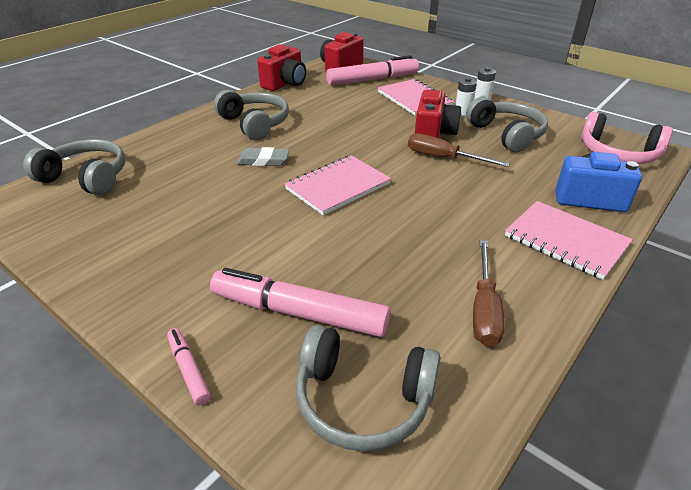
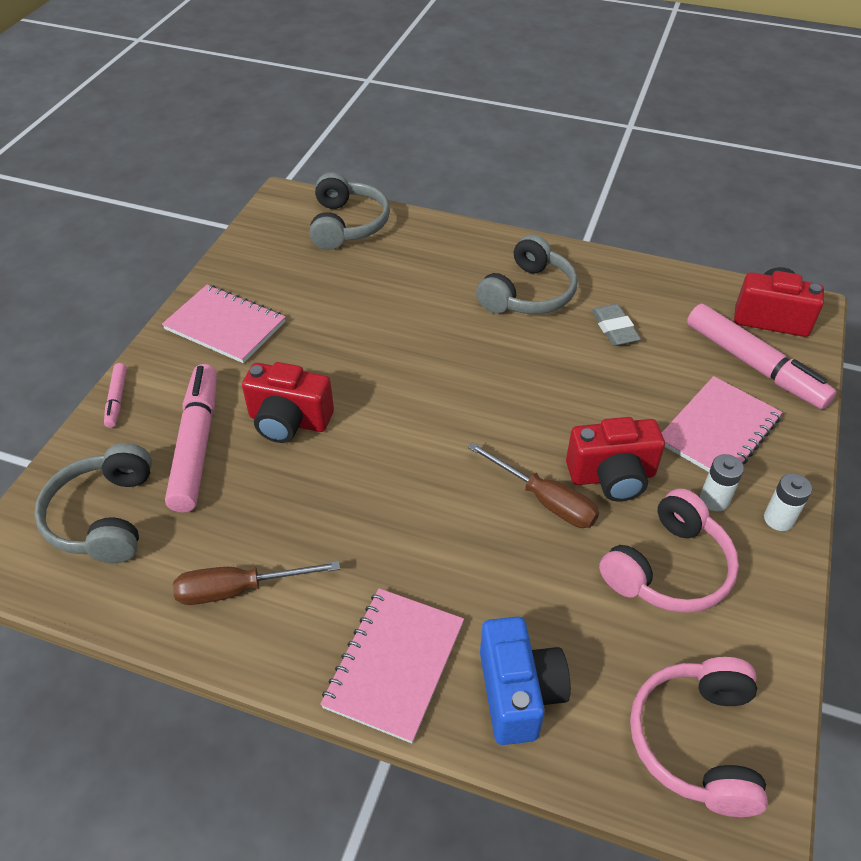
camera: 70 degrees right, 10 degrees up
pink marker [167,328,211,406] -> pink marker turned 135 degrees clockwise [104,363,127,428]
grey eraser [236,147,289,166] -> grey eraser moved to [592,304,641,346]
red camera [257,45,306,91] -> red camera moved to [242,362,334,443]
pink notebook [285,155,391,215] -> pink notebook moved to [162,285,285,363]
brown screwdriver [408,133,510,167] -> brown screwdriver turned 120 degrees clockwise [468,442,599,528]
grey headphones [466,97,548,153] -> pink headphones [599,488,739,613]

